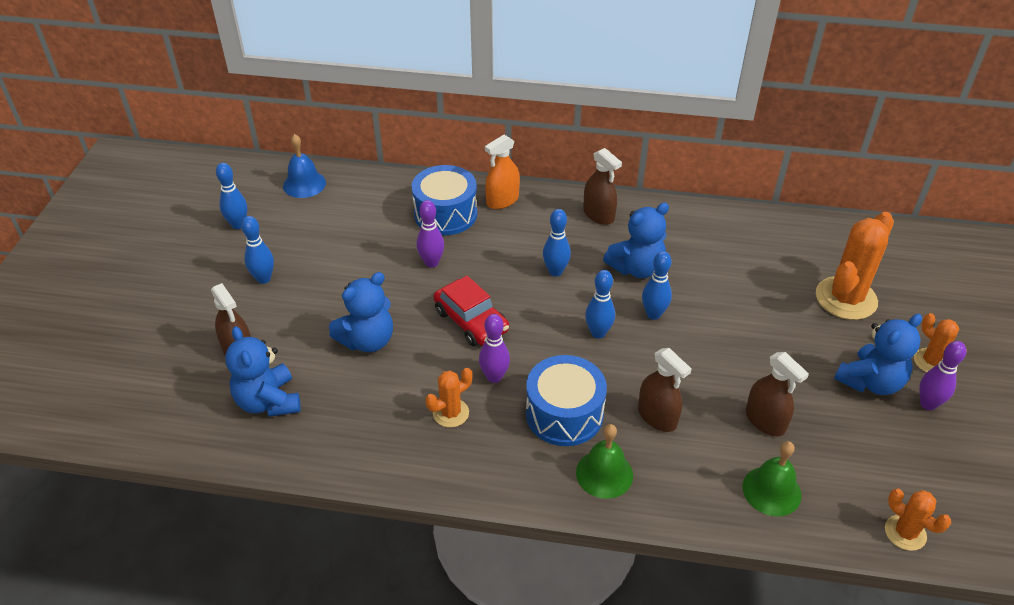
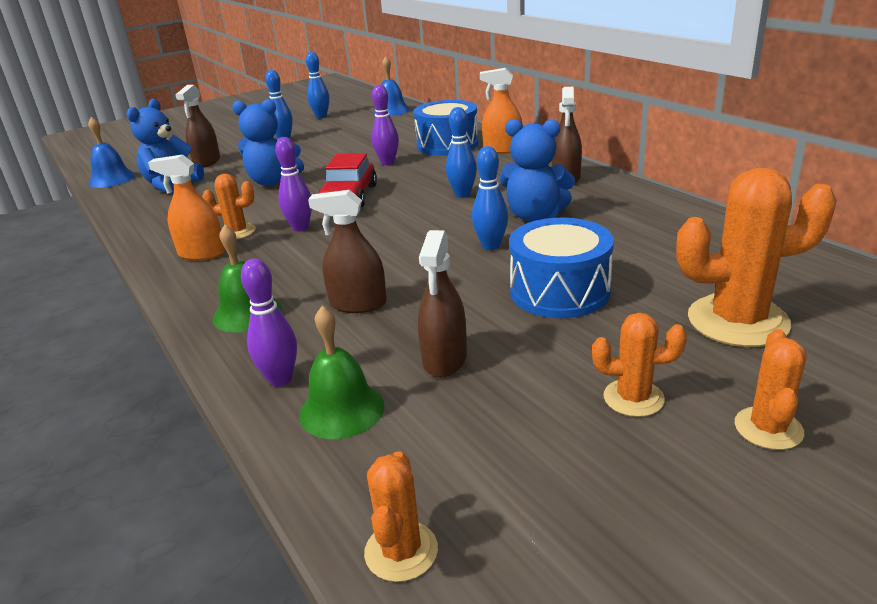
camera: 50 degrees right, 15 degrees down
blue drum [526,355,607,446] -> blue drum moved to [509,218,614,318]
blue bowling pin [585,270,615,339] -> none
brown spray bottle [638,348,692,432] -> brown spray bottle turned 90 degrees clockwise [308,190,387,313]
blue teddy bear [834,314,922,395] -> orange cactus [592,313,687,417]
purple bowling pin [919,341,966,410] -> purple bowling pin moved to [241,259,297,387]
none -> blue bell [88,117,135,188]
none -> orange spray bottle [148,155,225,261]

